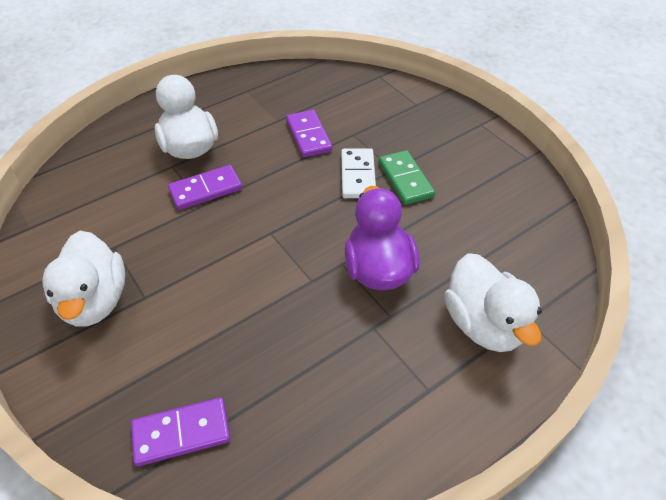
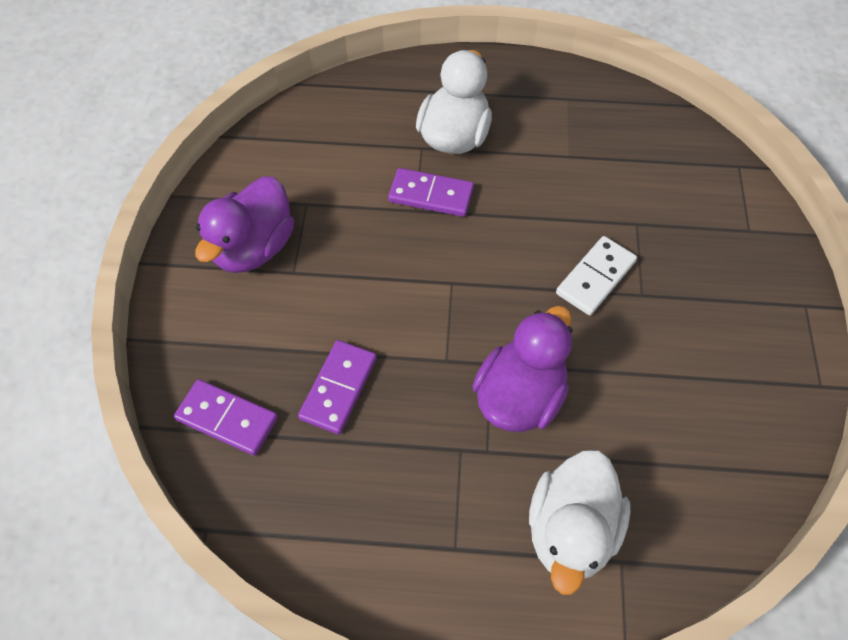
camera: 40 degrees right, 10 degrees up
white duck [42,231,125,327] -> purple duck [195,176,294,273]
purple domino [286,110,332,157] -> purple domino moved to [298,340,377,435]
green domino [379,150,435,205] -> none

